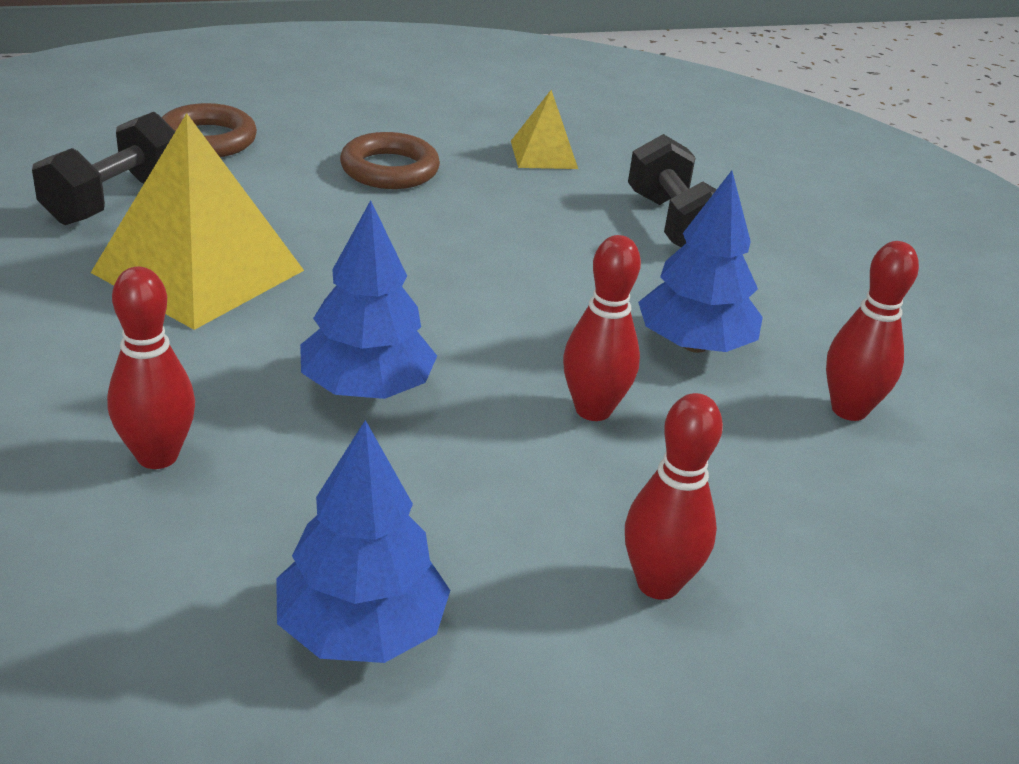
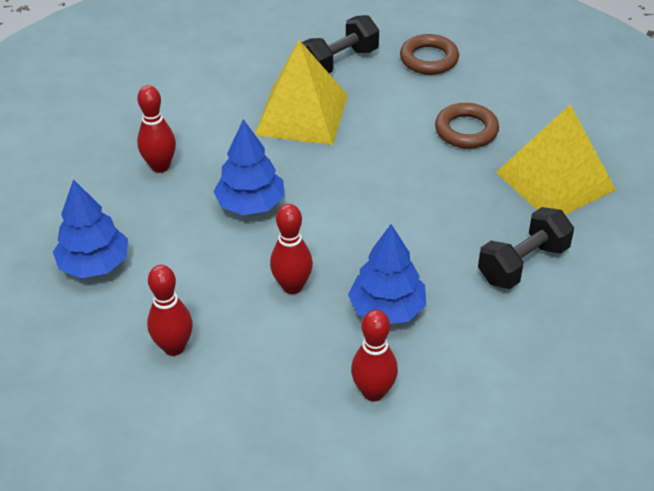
camera: 70 degrees right, 10 degrees up
black dumbbell [32,112,175,225] -> black dumbbell turned 45 degrees counterclockwise [302,15,379,73]
yellow pyramid [511,90,578,169] -> yellow pyramid [496,105,616,215], size x1.99

